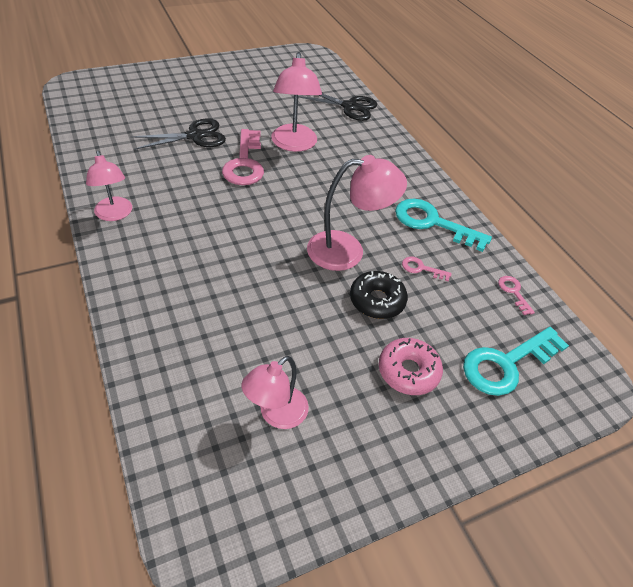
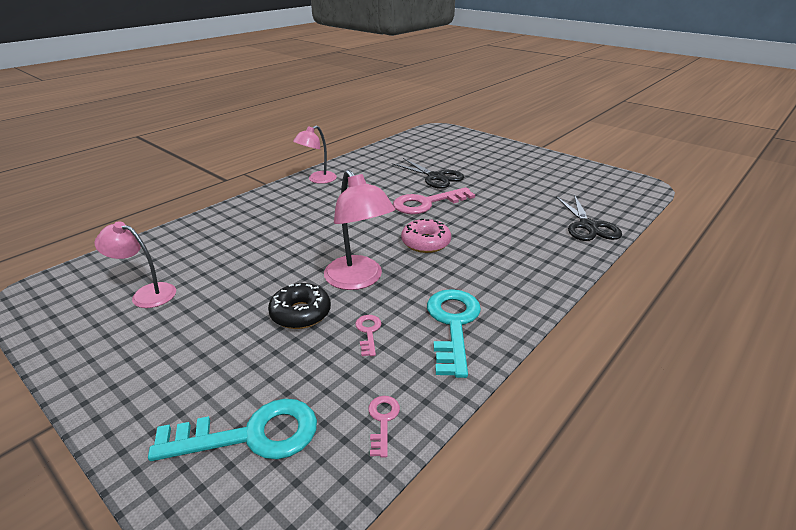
camera: 70 degrees right, 15 degrees down
pink lamp [271,52,322,152] -> none
pink donut [379,338,443,395] -> pink donut moved to [401,219,451,253]
turquoise key [463,327,569,396] -> turquoise key turned 135 degrees clockwise [148,399,317,461]
pink key [498,276,535,315] -> pink key turned 45 degrees counterclockwise [368,396,400,458]

